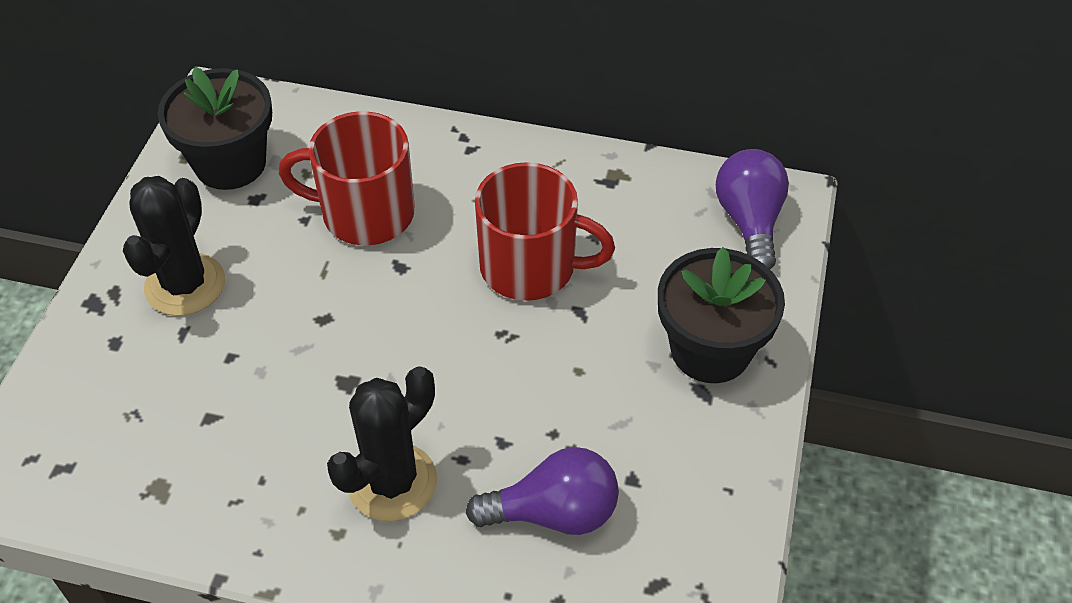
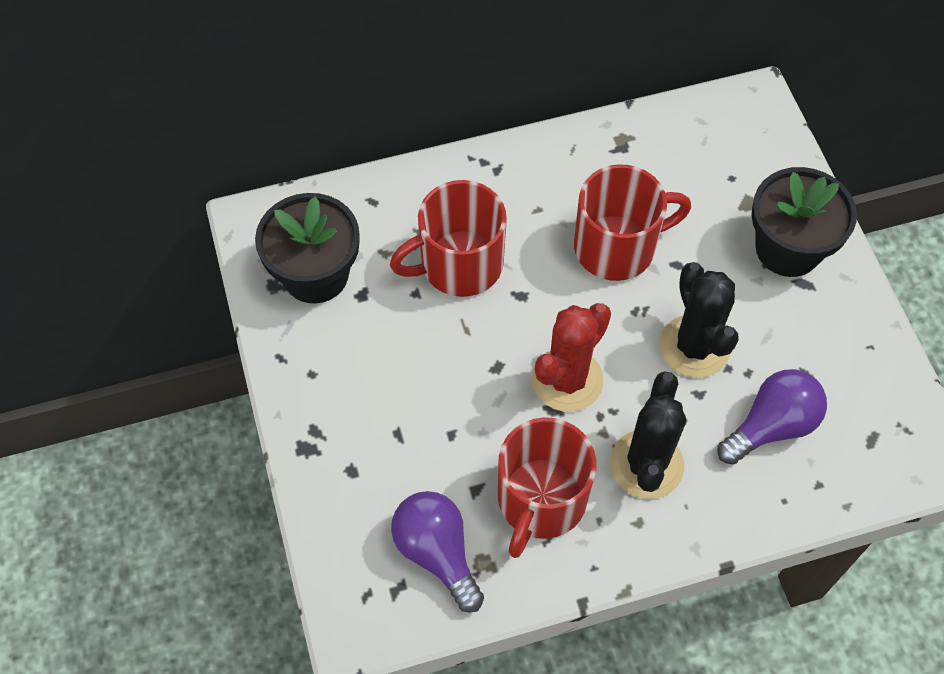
camera: 30 degrees left, 10 degrees up
black cactus [123,176,225,316] -> black cactus moved to [660,262,739,378]
purple light bulb [716,149,789,269] -> purple light bulb moved to [391,491,484,613]
none -> red mug [498,417,597,558]
none -> red cactus [532,303,611,412]

